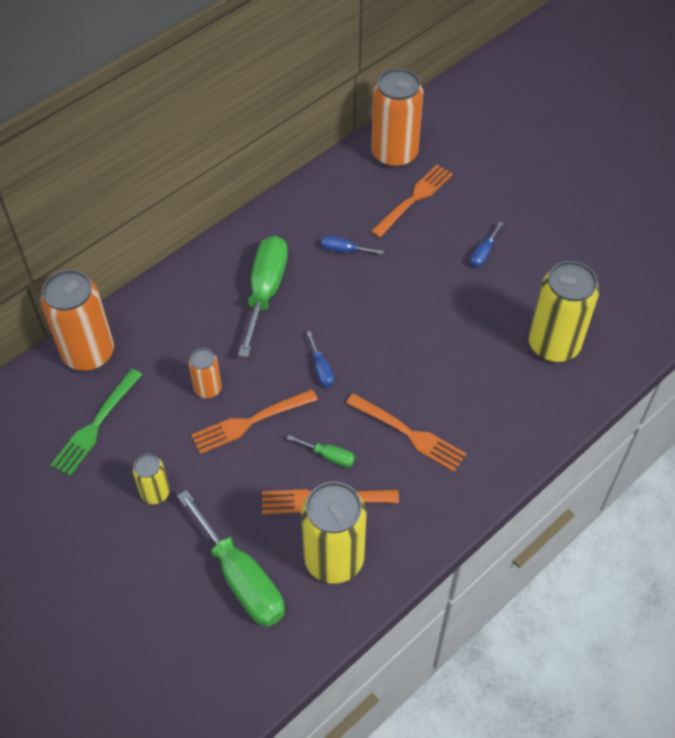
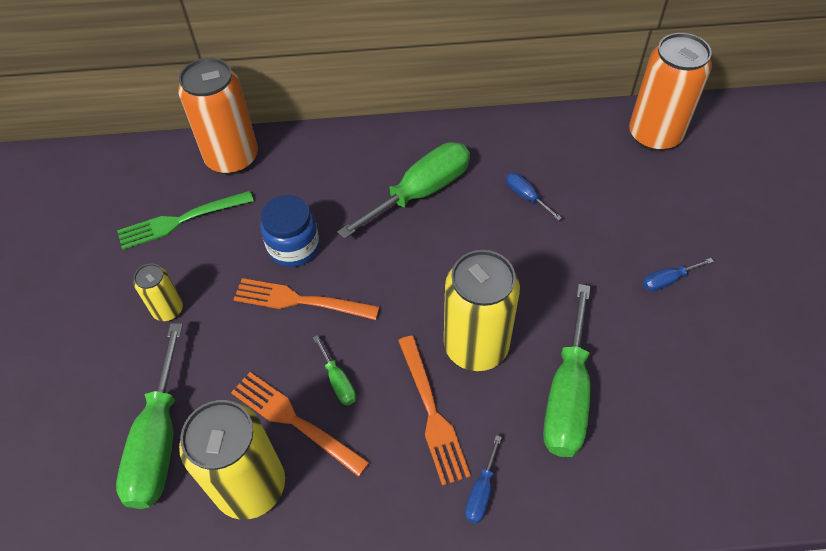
camera: 40 degrees right, 0 degrees up
orange can [189,348,222,398] -> blue jar [260,195,320,267]
blue screwdriver [307,331,334,387] -> blue screwdriver moved to [465,435,502,524]
orange fork [371,165,453,238] -> none
yellow can [528,261,599,362] -> yellow can moved to [444,250,520,371]
none -> green screwdriver [543,284,591,457]

